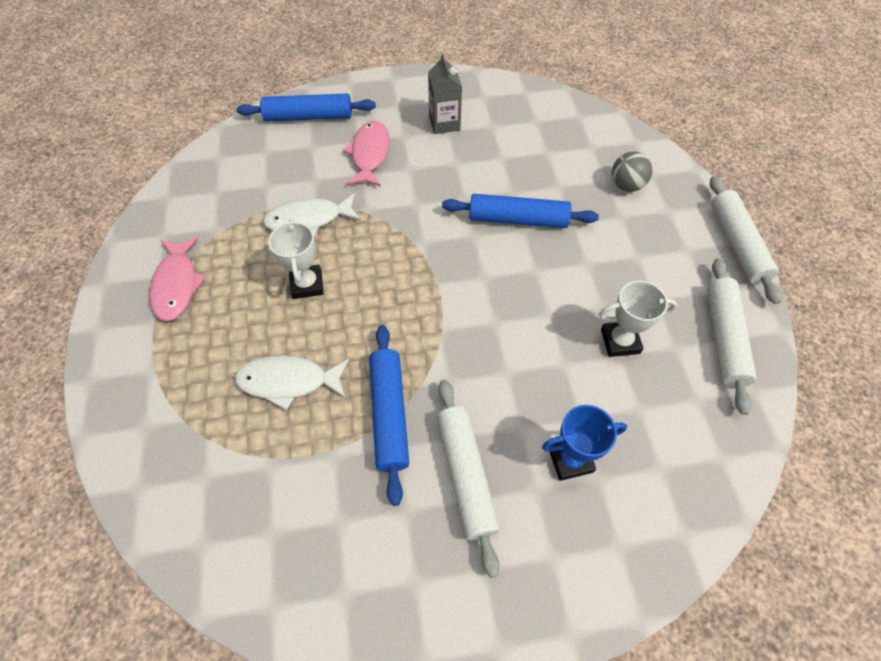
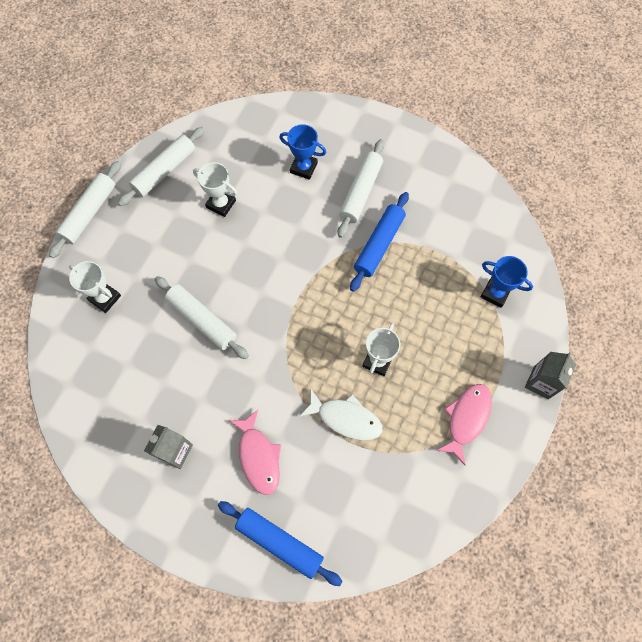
camera: 145 degrees left, 10 degrees up
white fish [234,355,349,411] -> none
pink fish [343,121,390,187] -> pink fish turned 60 degrees counterclockwise [228,410,281,495]
blue rolling pin [442,194,599,228] -> white rolling pin [155,276,249,359]
grey ball [612,152,652,192] -> white trophy [69,261,121,313]
none -> blue trophy [481,256,533,308]
none -> grey carton [525,352,576,399]

